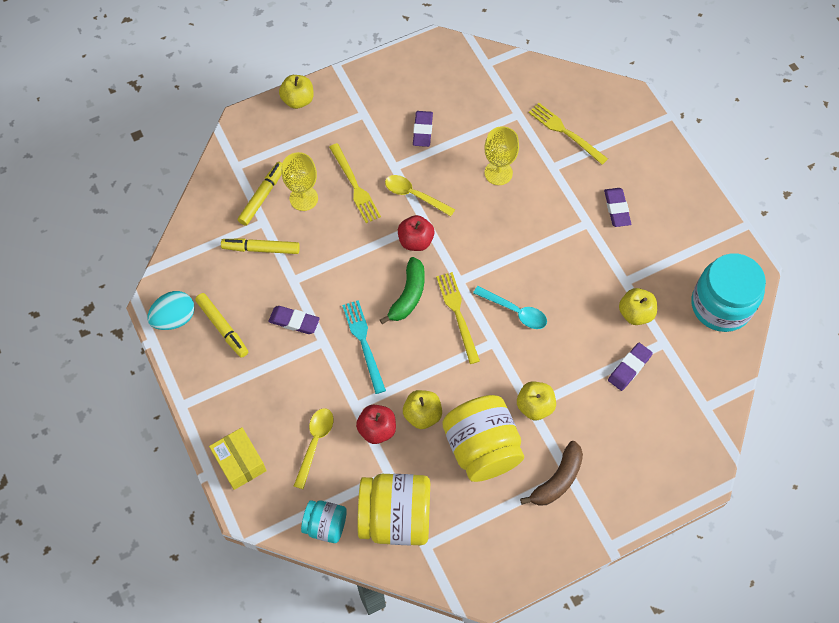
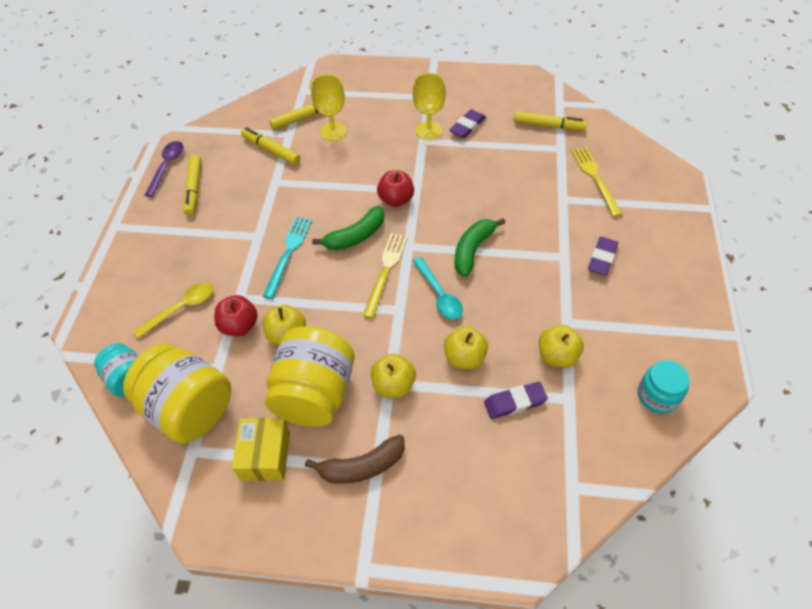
camera: 35 degrees right, 10 degrees down
turquoise egg [147,291,194,330] -> purple spoon [145,141,183,197]
yellow box [209,427,267,490] -> yellow box moved to [232,418,290,481]
purple eraser [268,306,320,334] -> none
yellow apple [279,75,314,109] -> yellow apple moved to [444,327,488,370]
yellow fork [329,143,381,223] -> none
yellow spoon [385,175,455,216] -> none
yellow goblet [484,126,519,185] -> yellow goblet moved to [412,73,446,140]
turquoise jar [692,253,766,332] -> turquoise jar [638,360,690,413], size x0.55
none -> green banana [455,218,505,277]
none -> yellow marker [513,111,587,131]

